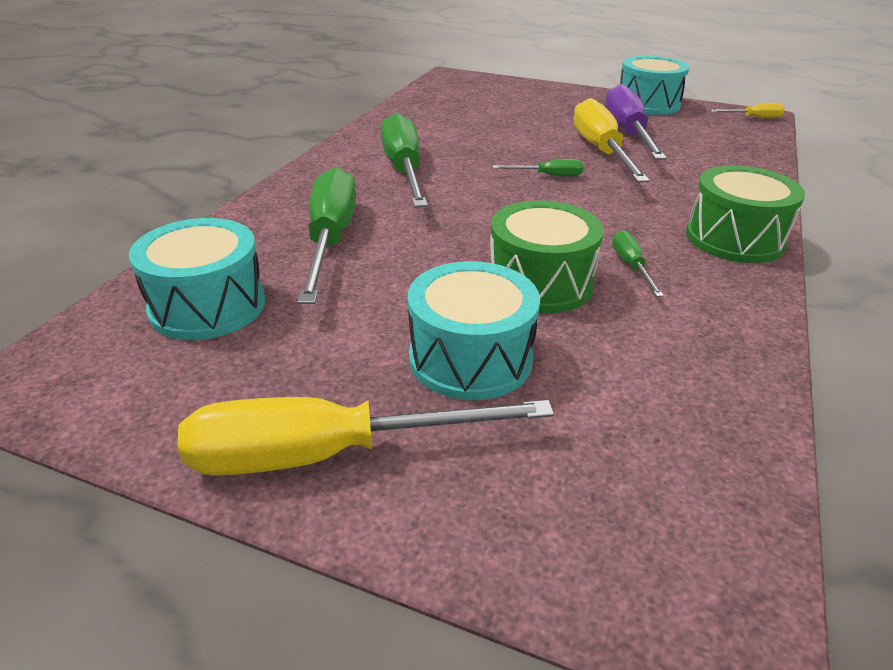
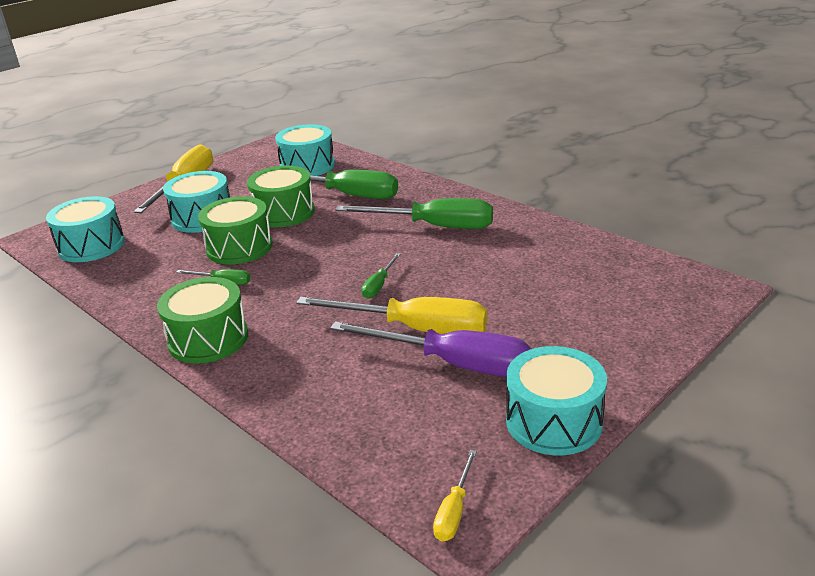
camera: 115 degrees right, 5 degrees down
none -> turquoise drum [46,196,125,262]
none -> green drum [247,166,315,227]

